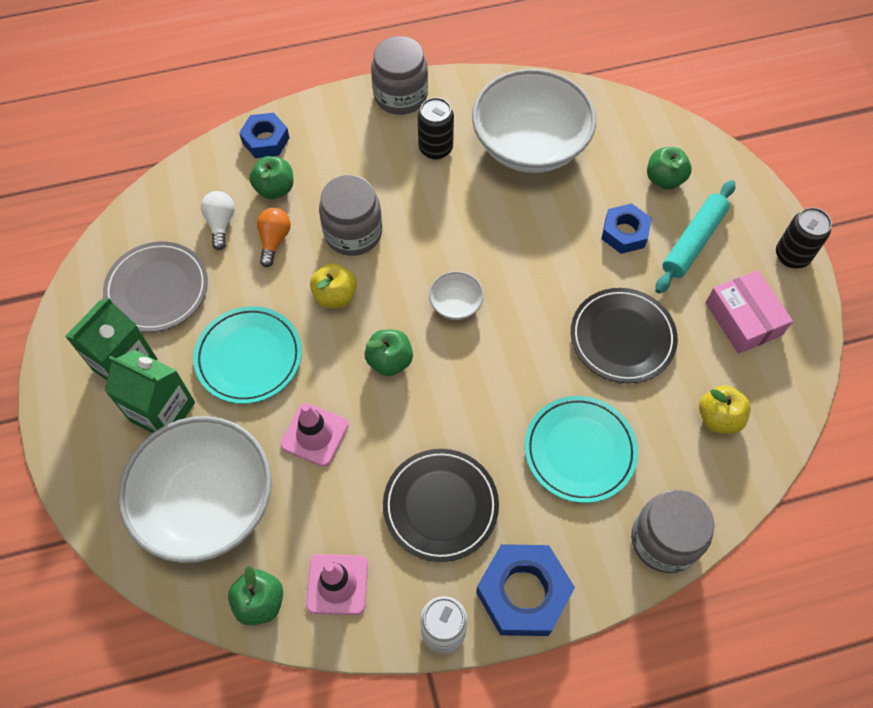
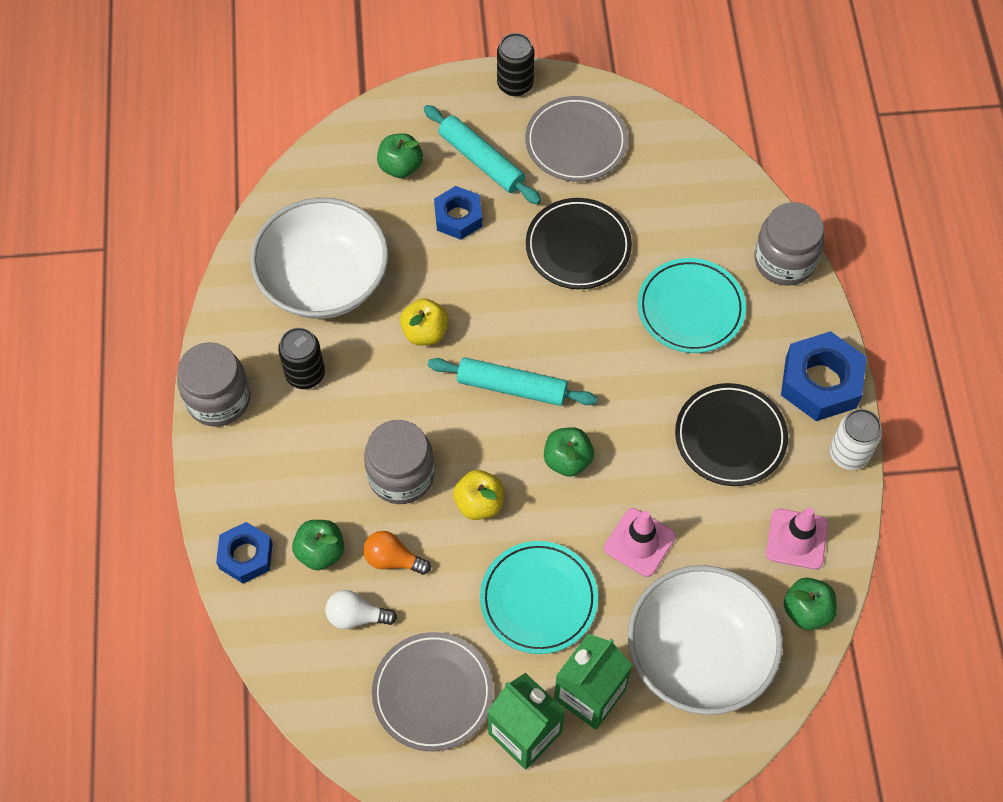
camera: 80 degrees left, 0 degrees up
white bowl [429,271,484,320] -> turquoise rolling pin [428,357,597,406]
yellow apple [699,385,751,434] -> yellow apple moved to [400,298,449,345]
pink box [706,270,793,354] -> grey plate [525,96,628,182]

